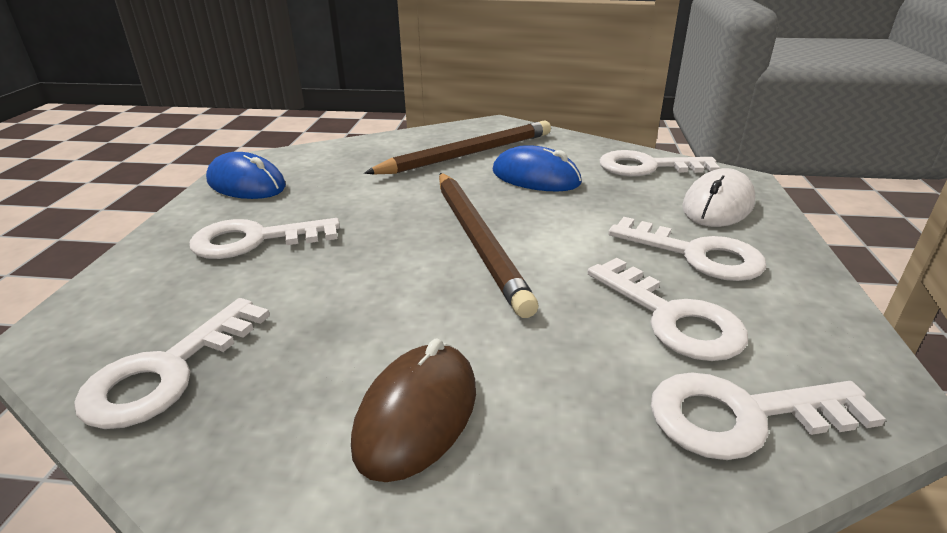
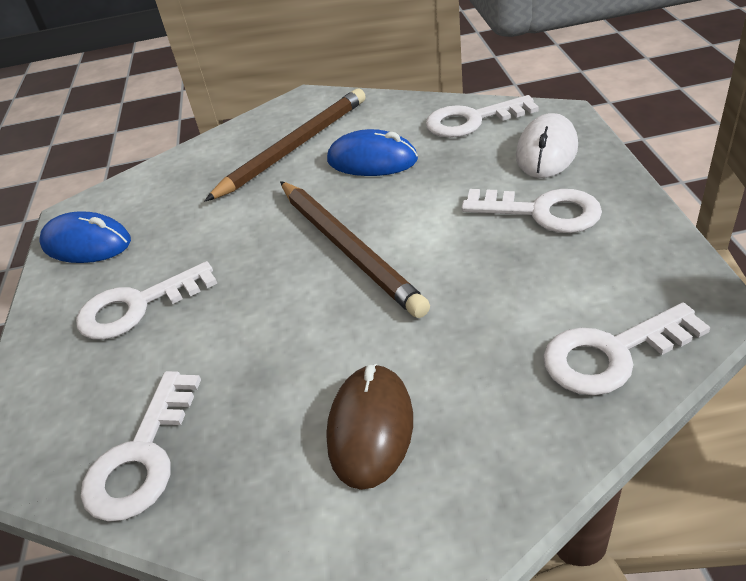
camera: 10 degrees left, 10 degrees up
white key [587,258,748,361] -> none

